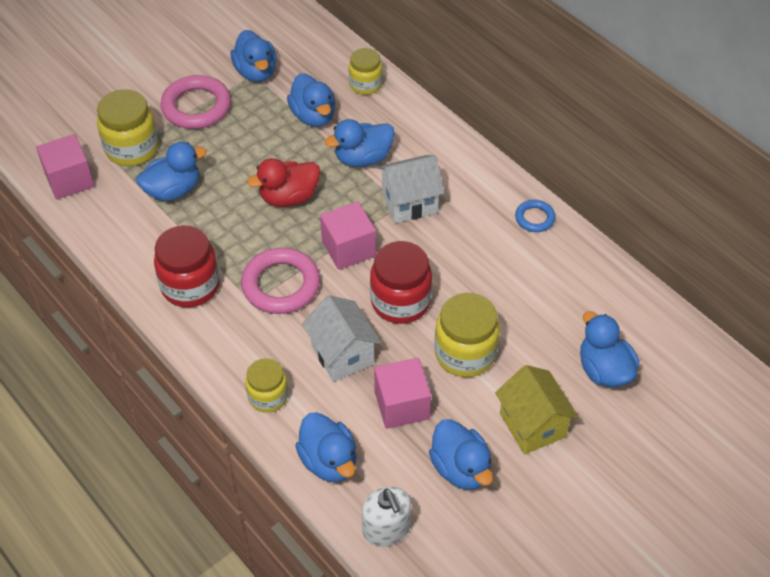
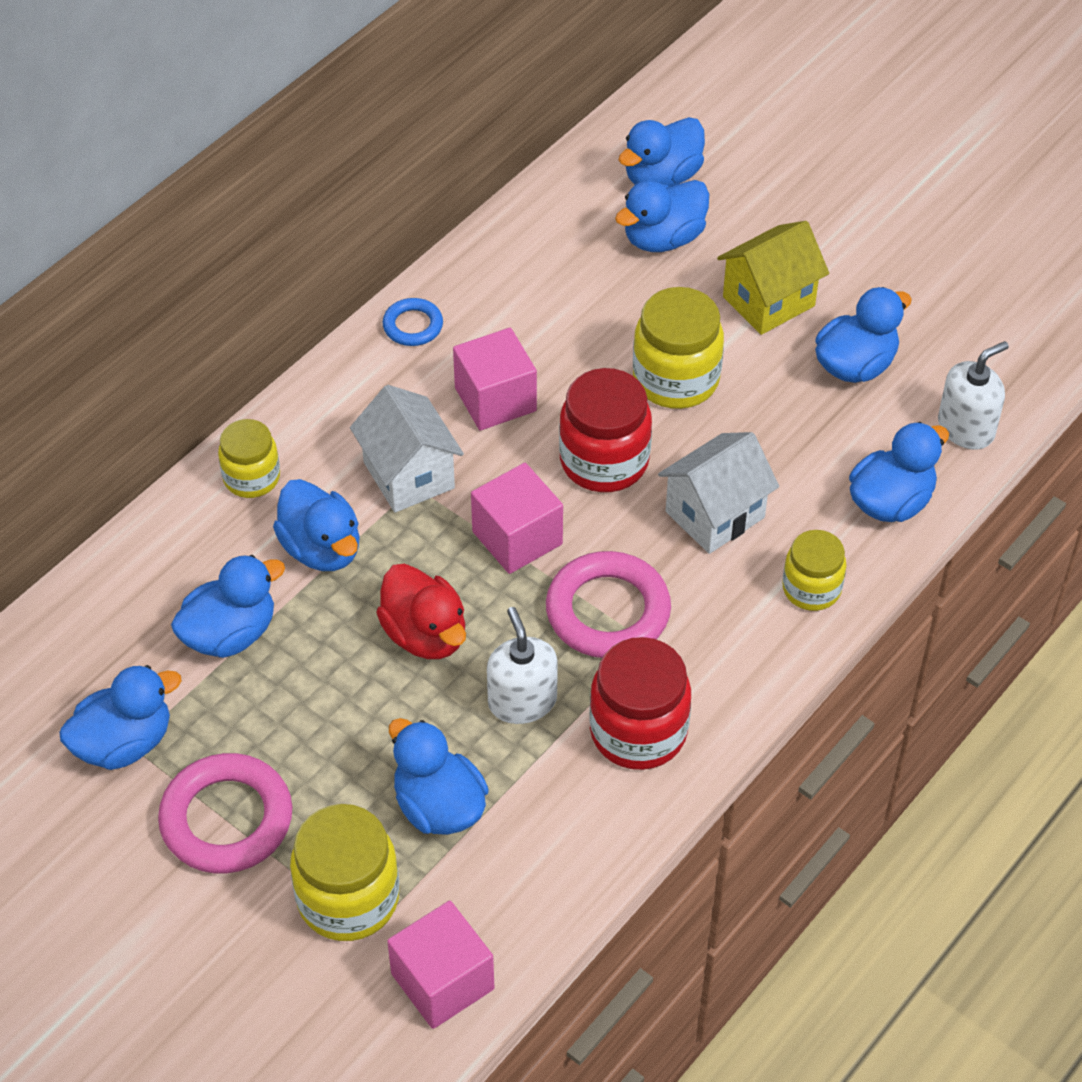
camera: 100 degrees left, 0 degrees up
yellow jar [349,48,383,95] -> yellow jar moved to [218,419,280,498]
pink cube [374,358,431,429] -> pink cube moved to [453,328,537,430]
none -> white soap dispenser [487,607,558,724]
none -> blue duck [619,117,705,187]

